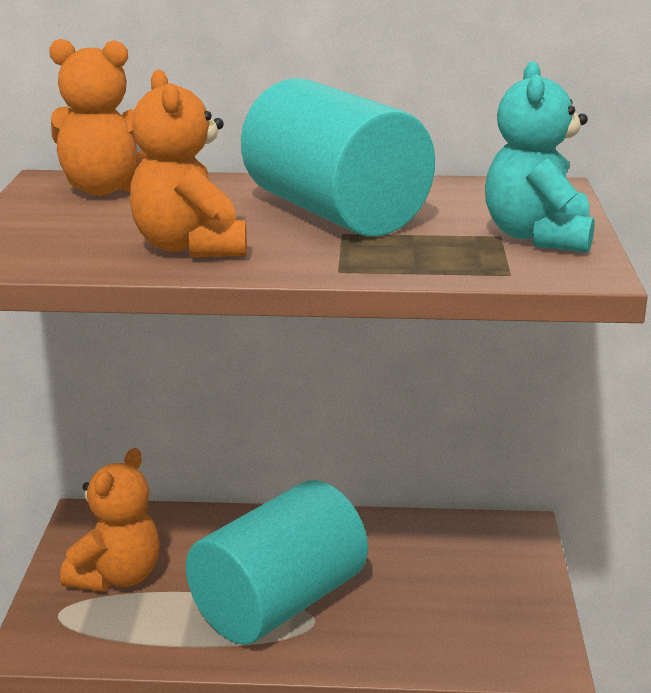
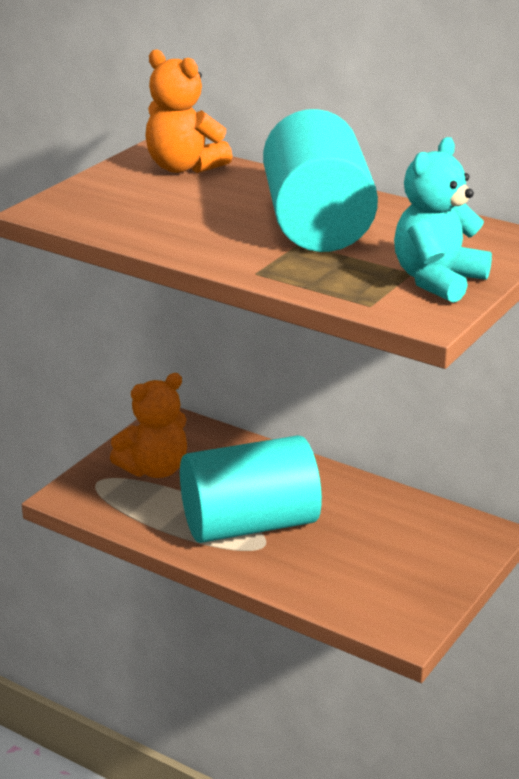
camera: 30 degrees right, 5 degrees up
orange teddy bear [130,69,247,258] -> none

